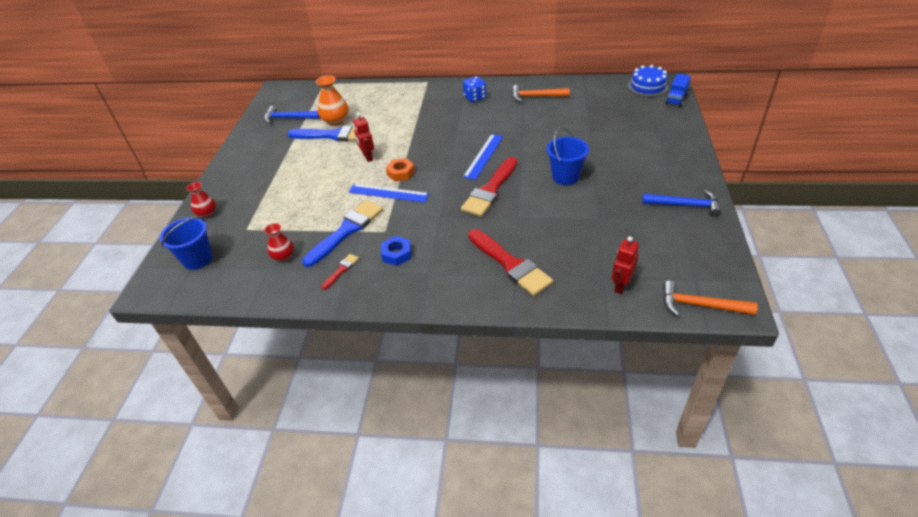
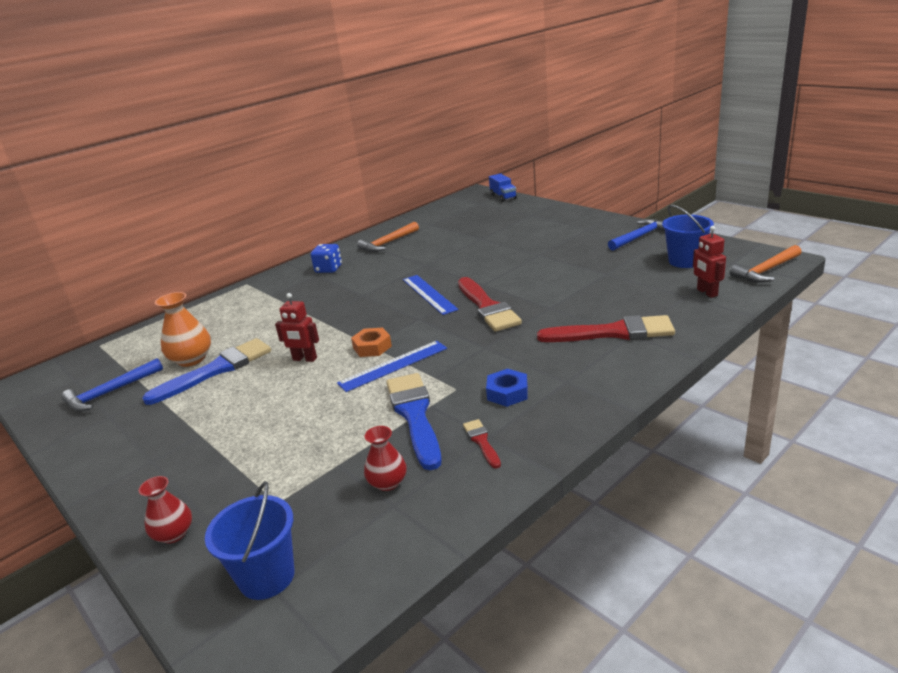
camera: 50 degrees left, 15 degrees down
blue bucket [547,127,589,185] -> blue bucket moved to [662,205,714,268]
blue cake [627,65,669,97] -> none

